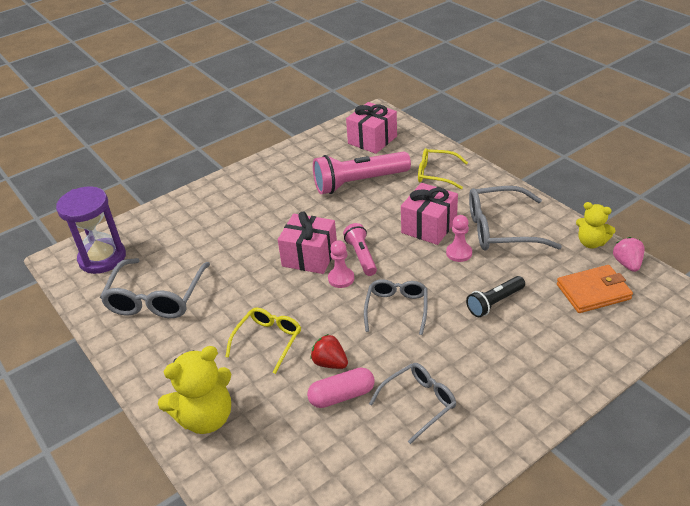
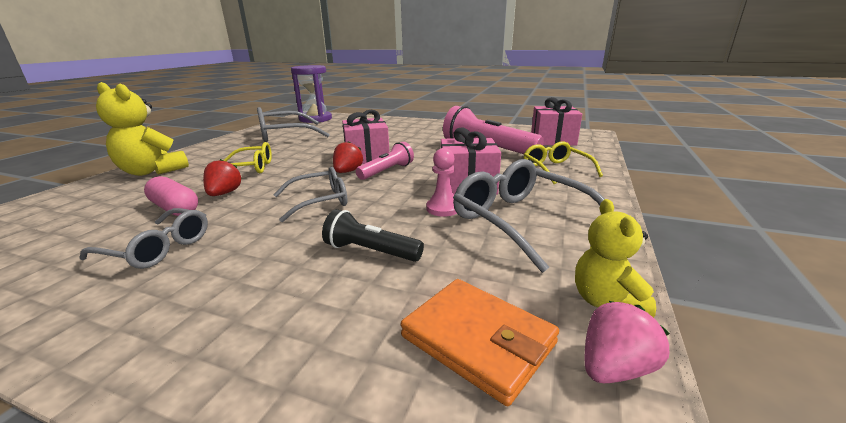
camera: 55 degrees right, 15 degrees down
pink pawn [328,240,354,288] -> red strawberry [333,141,363,173]

